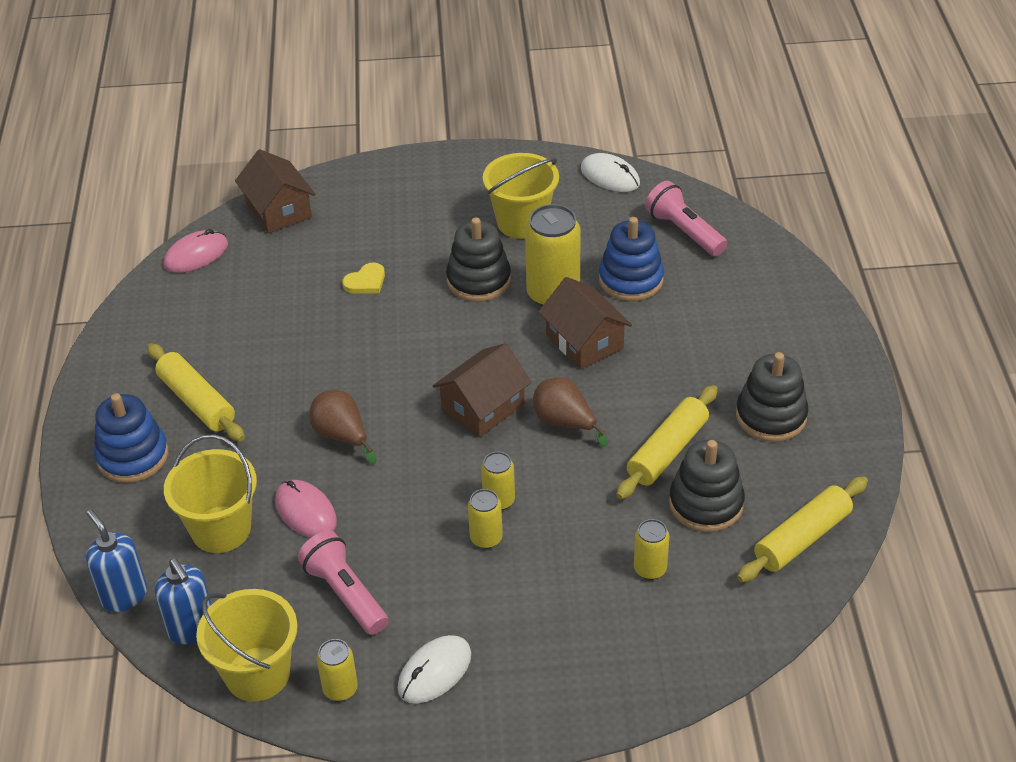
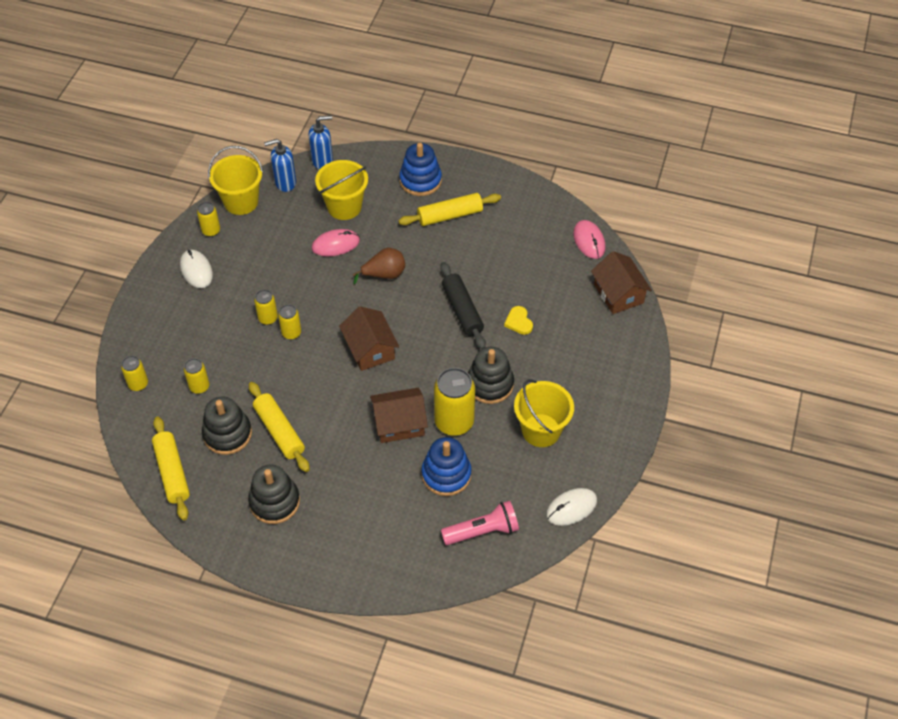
camera: 110 degrees right, 10 degrees up
brown house [235,149,316,233] -> brown house turned 75 degrees clockwise [591,251,652,314]
pink flashlight [298,530,389,635] -> none
brown pear [533,377,607,447] -> none
none -> yellow can [121,356,148,391]
none -> black rolling pin [440,262,486,349]

